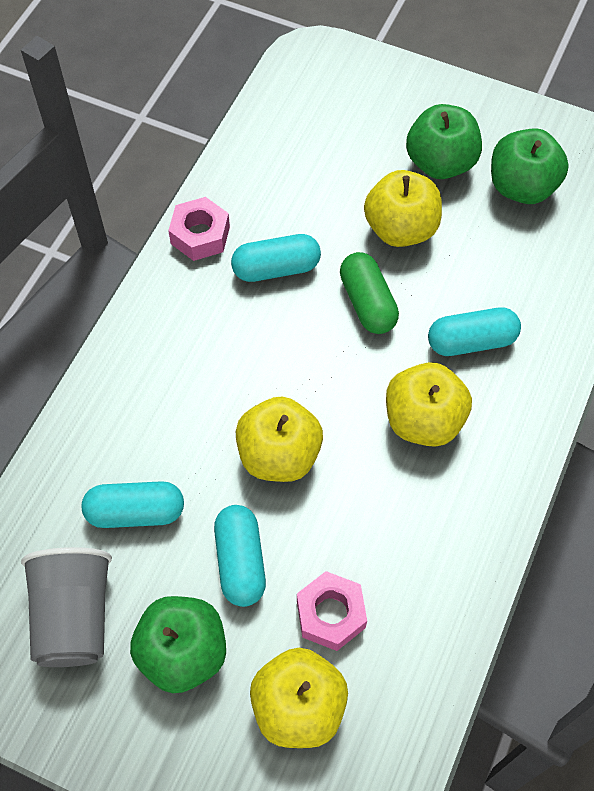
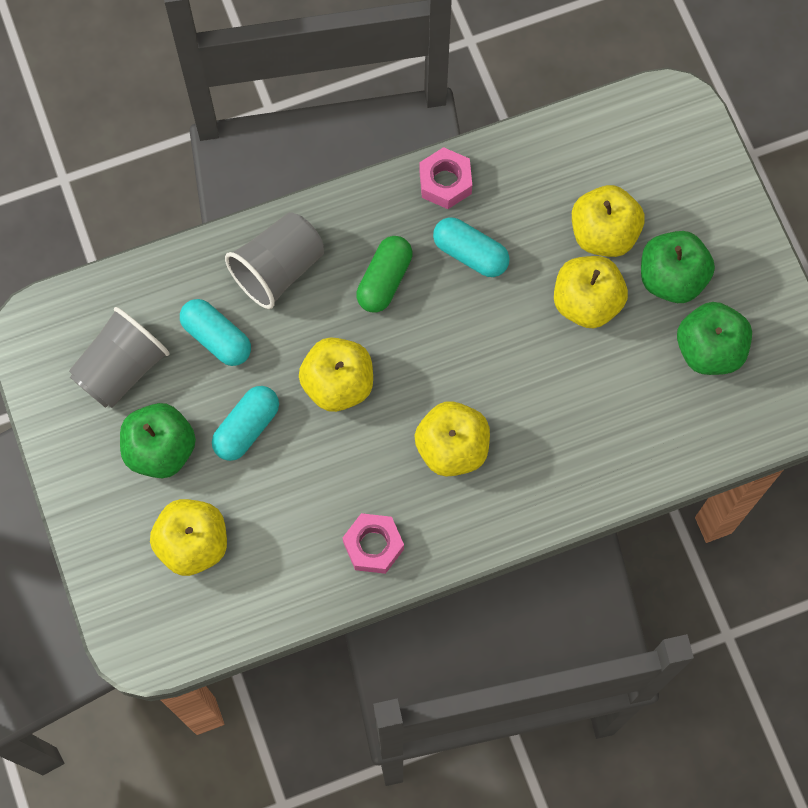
camera: 45 degrees right, 10 degrees up
pink nut [297,571,367,651] -> pink nut moved to [343,513,404,574]
green capsule [340,252,399,334] -> green capsule moved to [356,236,413,313]
turquoise capsule [428,307,521,356] -> none
none -> grey cup [225,212,324,309]
none -> yellow apple [572,185,645,257]

